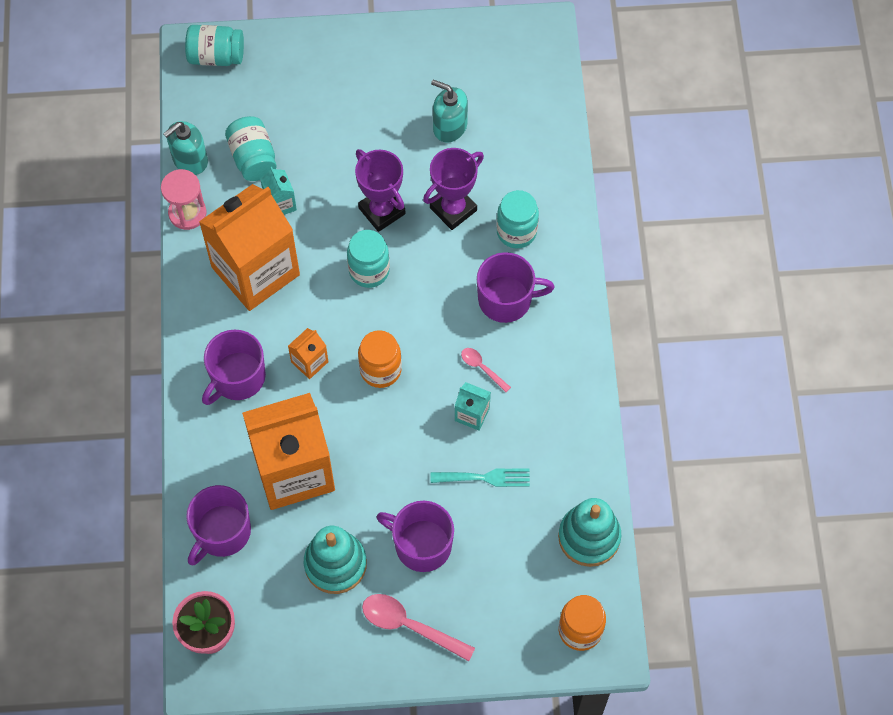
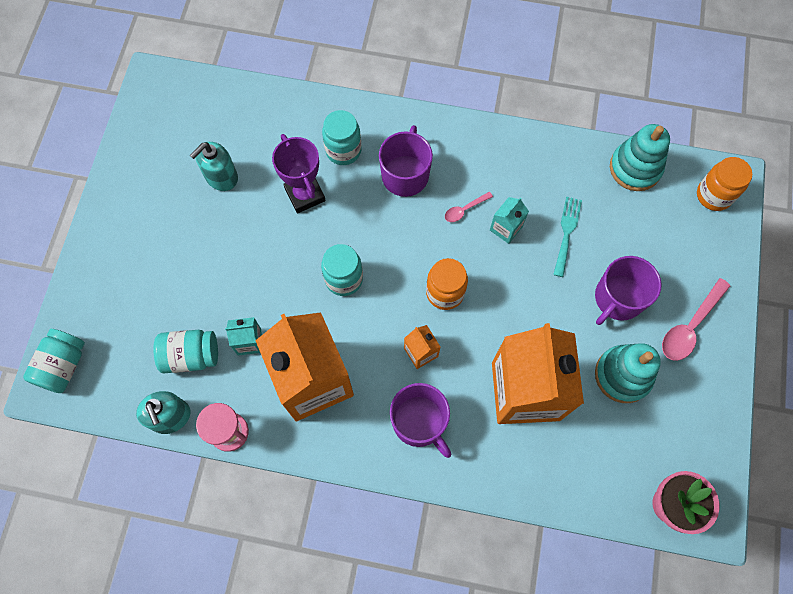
camera: 75 degrees left, 5 degrees up
purple mug [186,485,251,565] -> none
purple trophy [355,149,405,232] -> none

